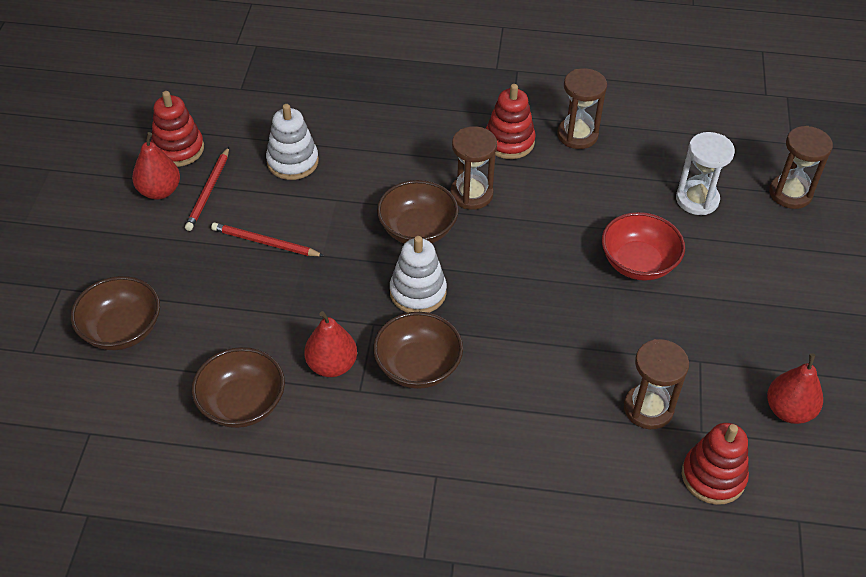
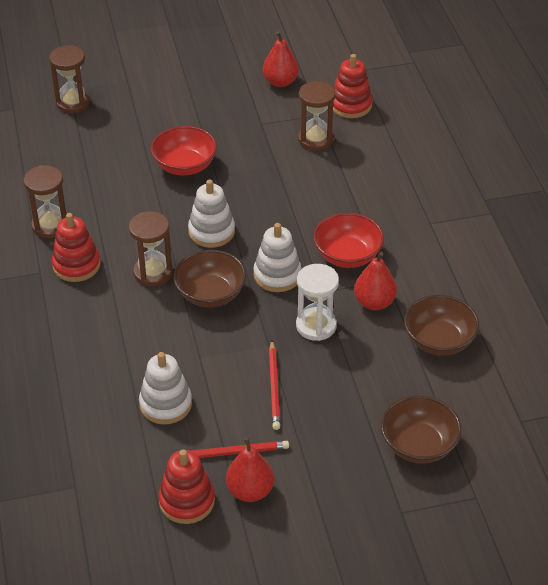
camera: 110 degrees left, 5 degrees down
brown bowl [373,312,463,389] -> red bowl [313,213,384,268]
white hourglass [676,132,735,215] -> white hourglass moved to [296,264,339,341]
none -> white stacking toy [188,179,235,248]

